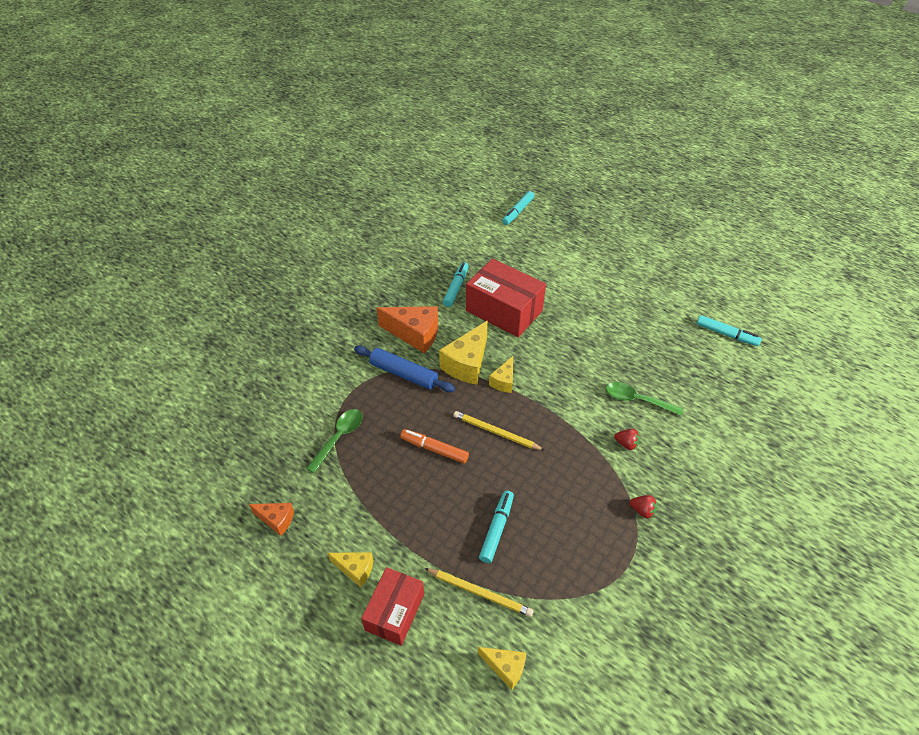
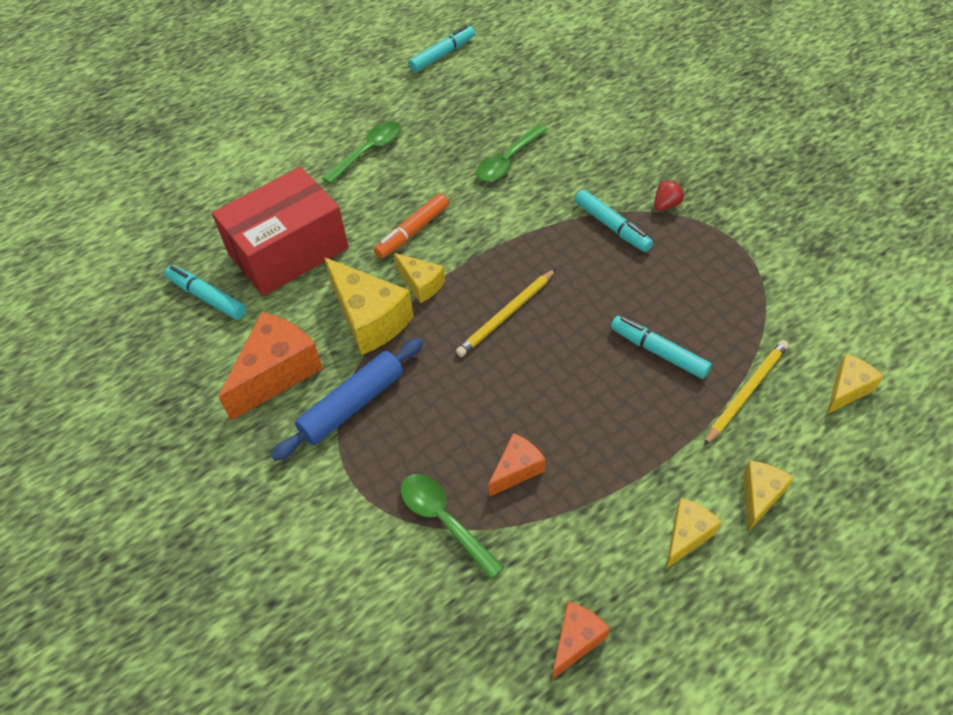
camera: 70 degrees left, 5 degrees up
red box [361,567,424,646] -> yellow cheese [744,461,794,532]
orange marker [400,429,469,463] -> orange marker moved to [374,194,449,259]
turquoise marker [502,191,534,225] -> turquoise marker moved to [575,190,653,252]
red strawberry [614,429,640,450] -> none
none -> green spoon [323,121,401,184]
none -> orange cheese [488,433,545,497]

